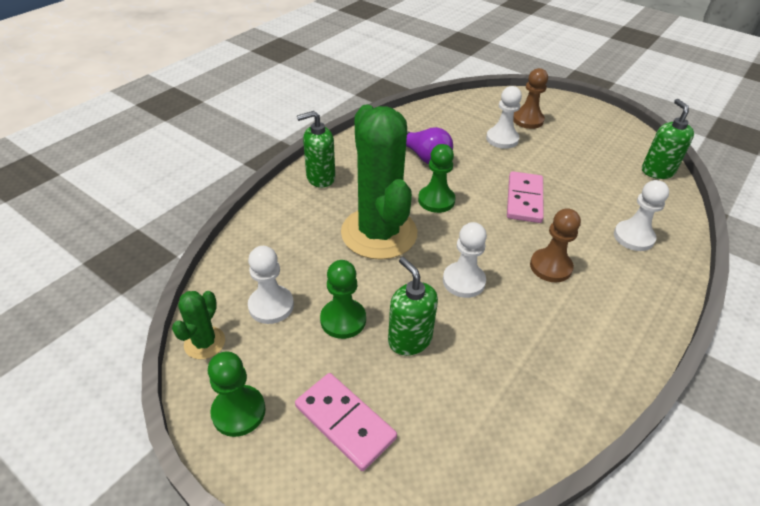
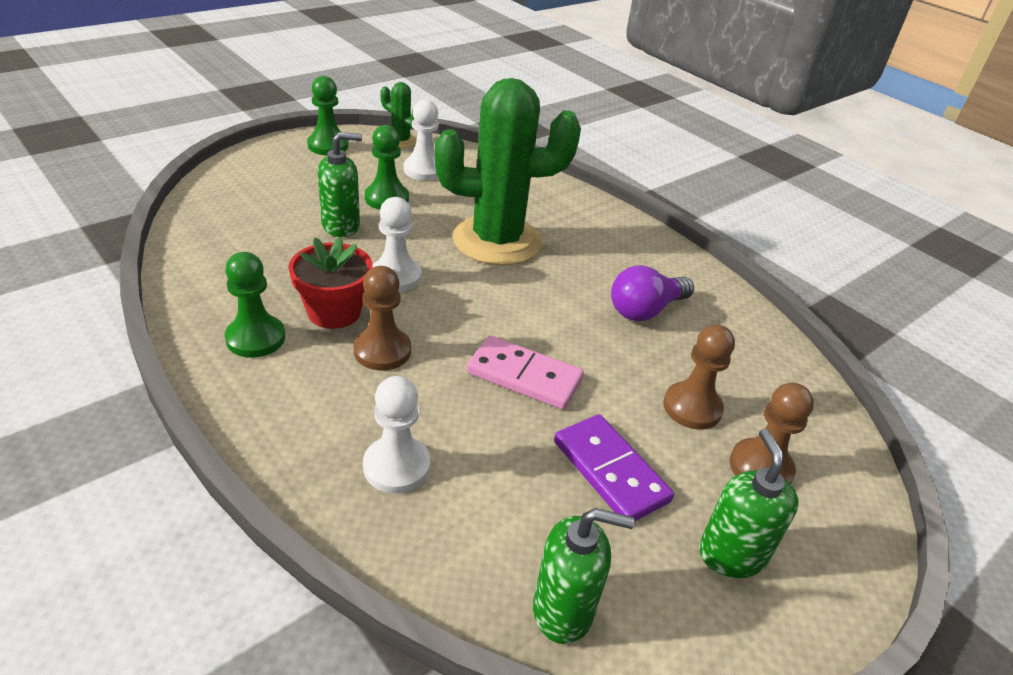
camera: 100 degrees right, 5 degrees down
pink domino [295,373,397,471] -> none
green soap dispenser [297,111,335,188] -> green soap dispenser moved to [699,428,799,578]
green pawn [418,144,456,213] -> green pawn moved to [225,252,285,358]
white pawn [486,86,522,149] -> brown pawn [663,324,735,430]
none -> red flower pot [288,237,373,329]
none -> purple domino [554,414,674,521]

